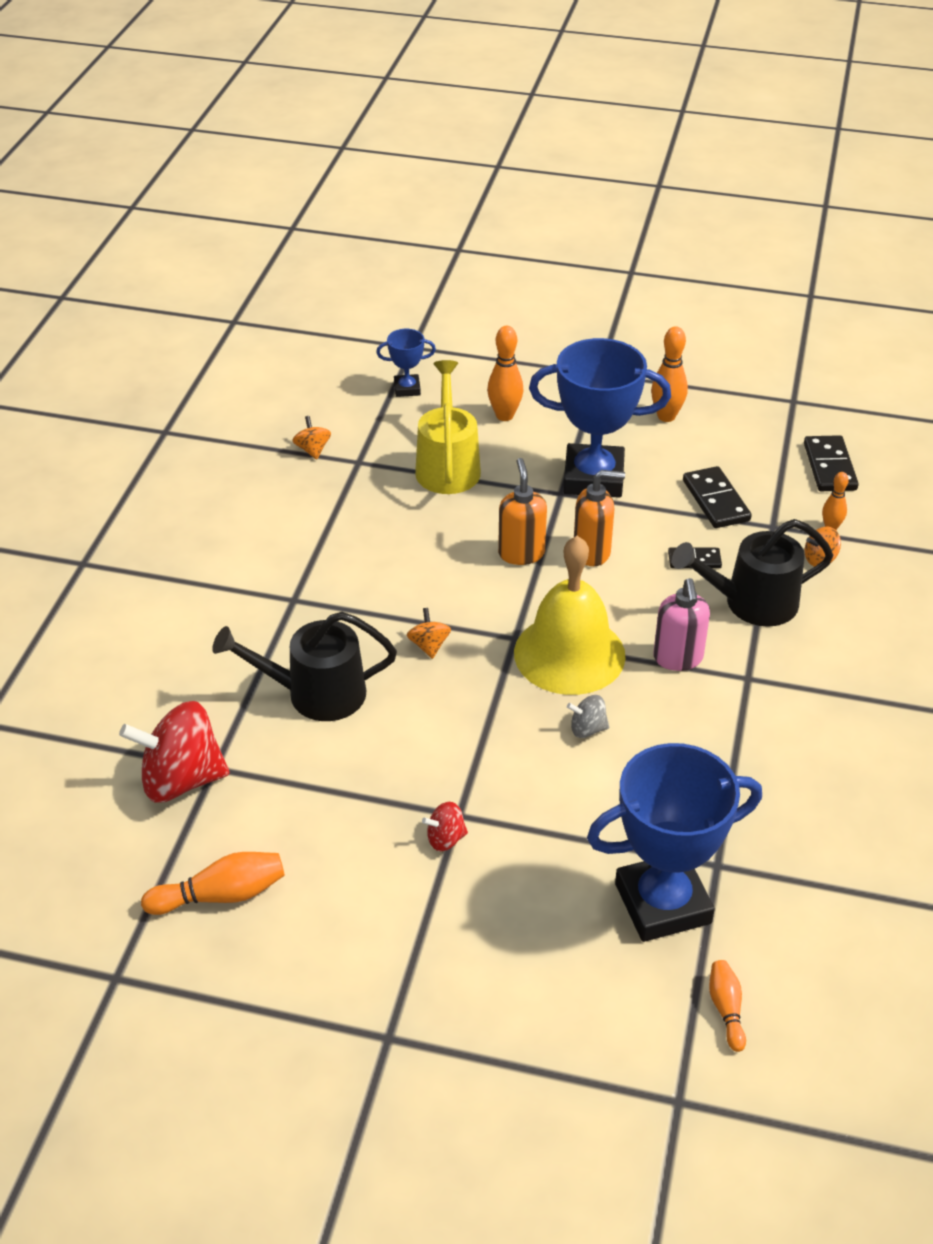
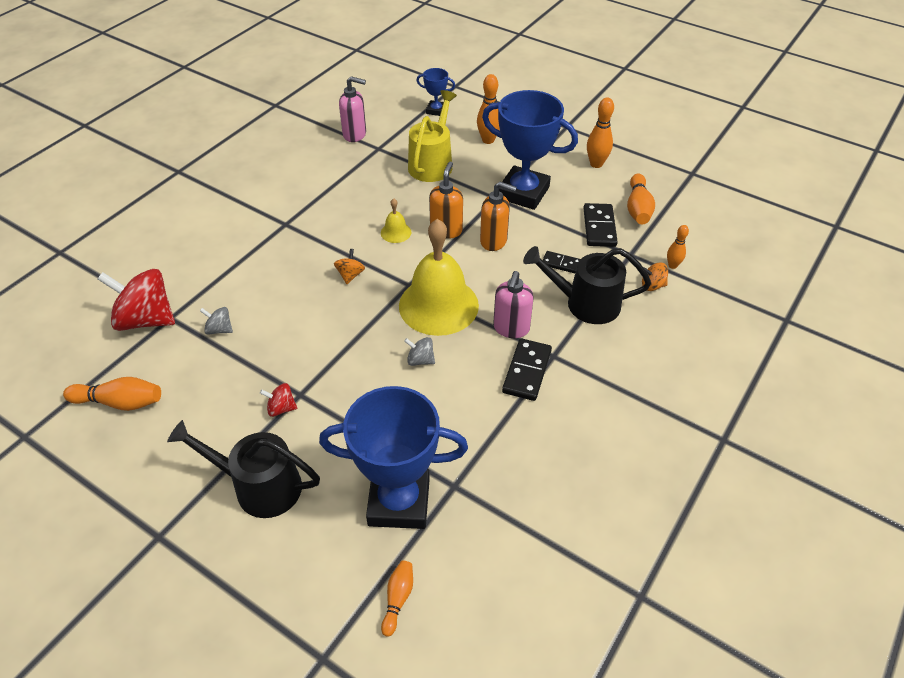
camera: 20 degrees right, 5 degrees up
black watering can [212,612,397,721] -> black watering can moved to [167,420,320,518]
orange spinning top [292,416,331,459] -> pink soap dispenser [339,76,366,142]
black domino [804,435,859,491] -> black domino moved to [502,339,552,401]
none -> grey spinning top [200,307,233,335]
none -> yellow bell [381,198,411,243]
none -> orange bowling pin [627,174,655,224]

